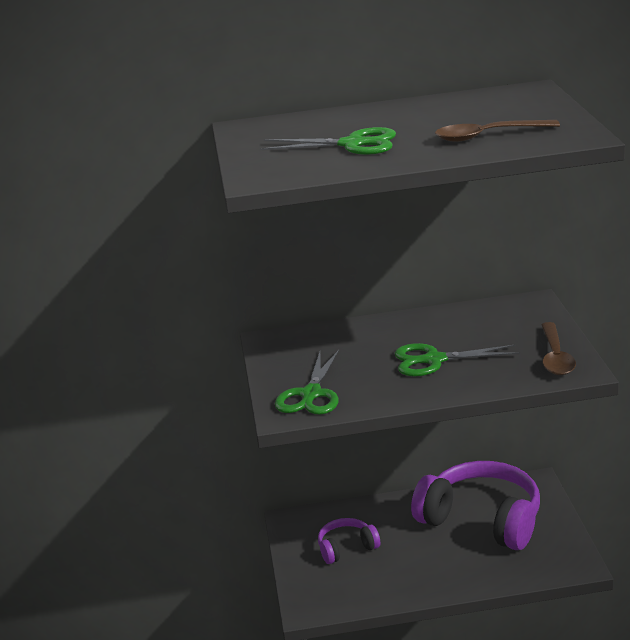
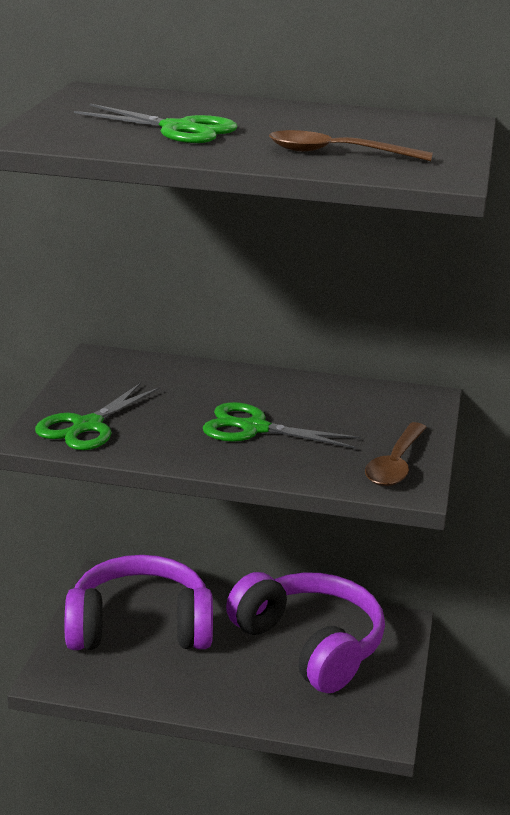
camera: 15 degrees right, 0 degrees up
purple headphones [318,518,380,564] -> purple headphones [65,555,213,650], size x2.05

